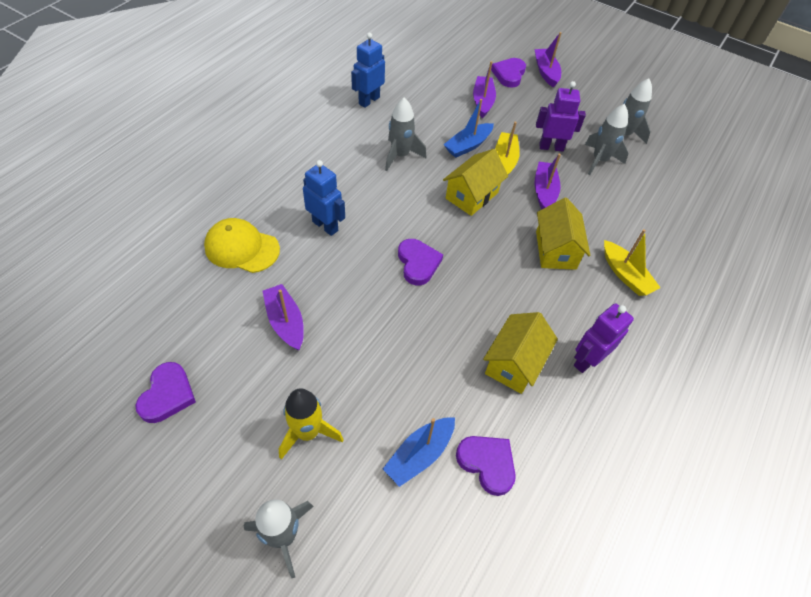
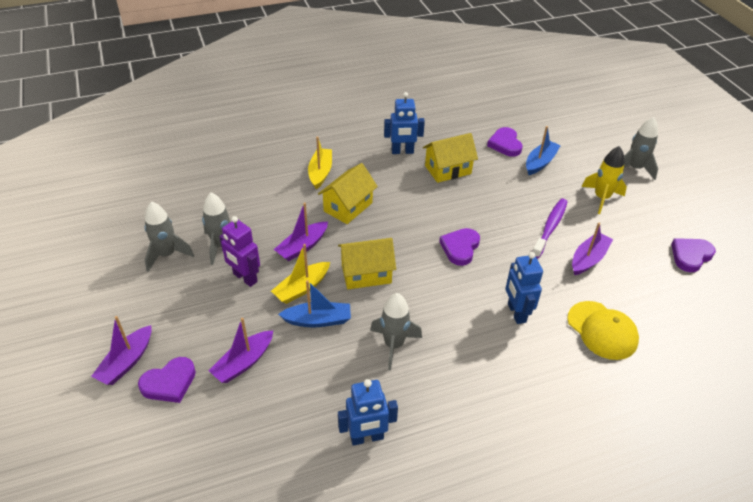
camera: 140 degrees left, 10 degrees down
purple boat [263,284,304,350] -> purple boat turned 150 degrees counterclockwise [572,222,613,275]
blue boat [383,417,455,487] -> blue boat turned 45 degrees counterclockwise [526,126,561,175]
purple robot [574,303,634,373] -> blue robot [384,92,425,154]
none -> purple toothbrush [532,199,567,259]

